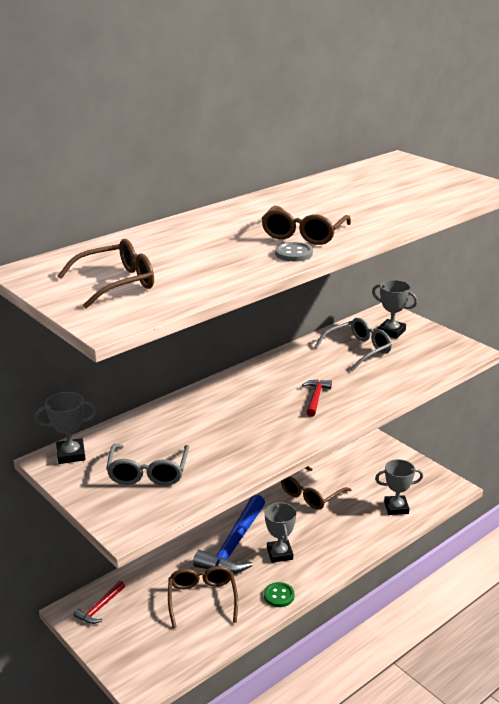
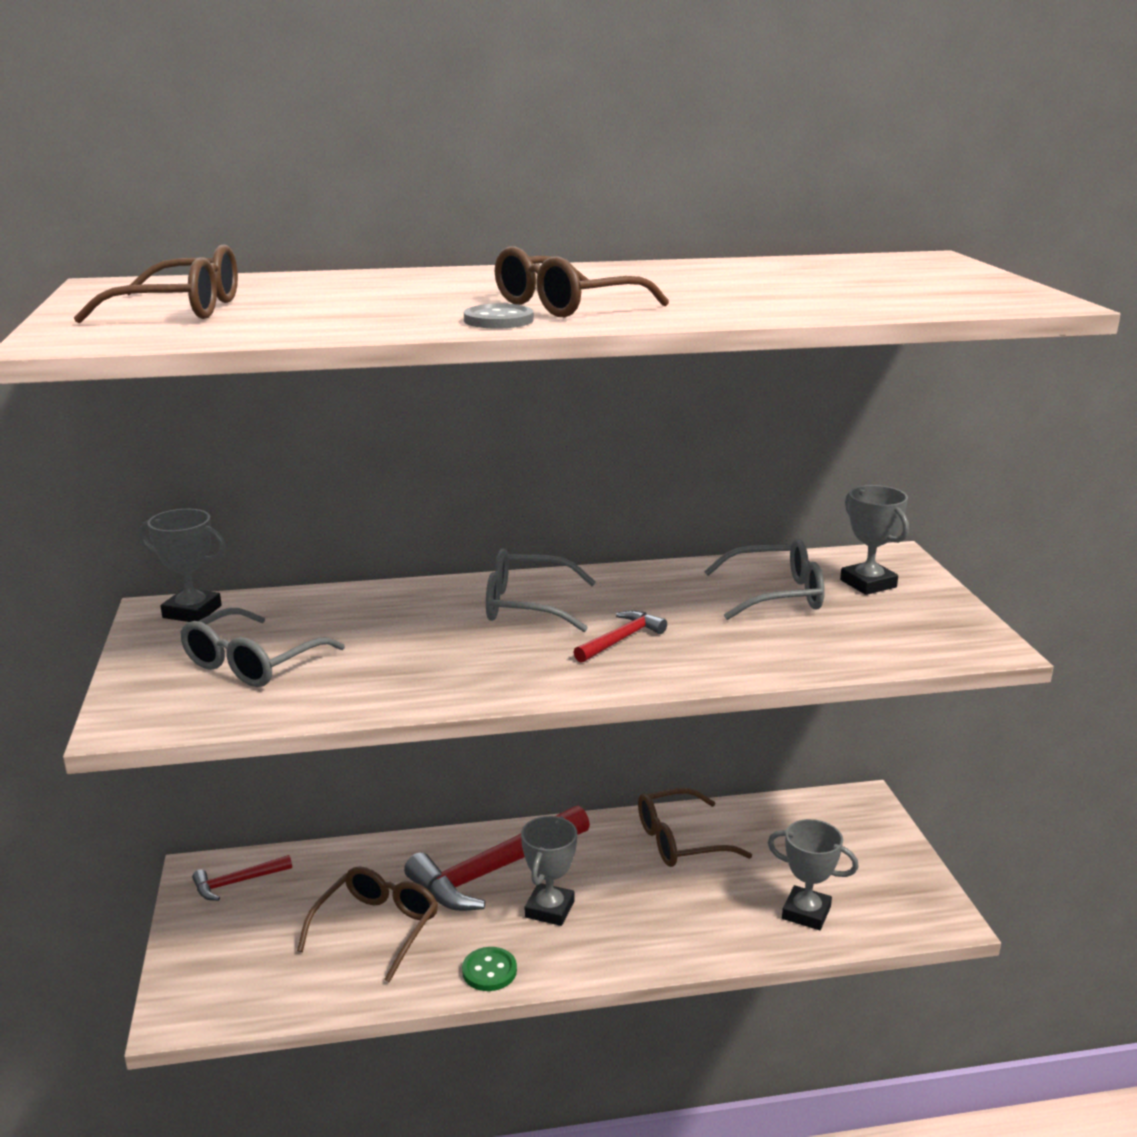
camera: 30 degrees right, 5 degrees down
blue hammer [193,494,265,574] -> red hammer [404,806,590,911]
none -> grey glasses [486,548,596,632]

